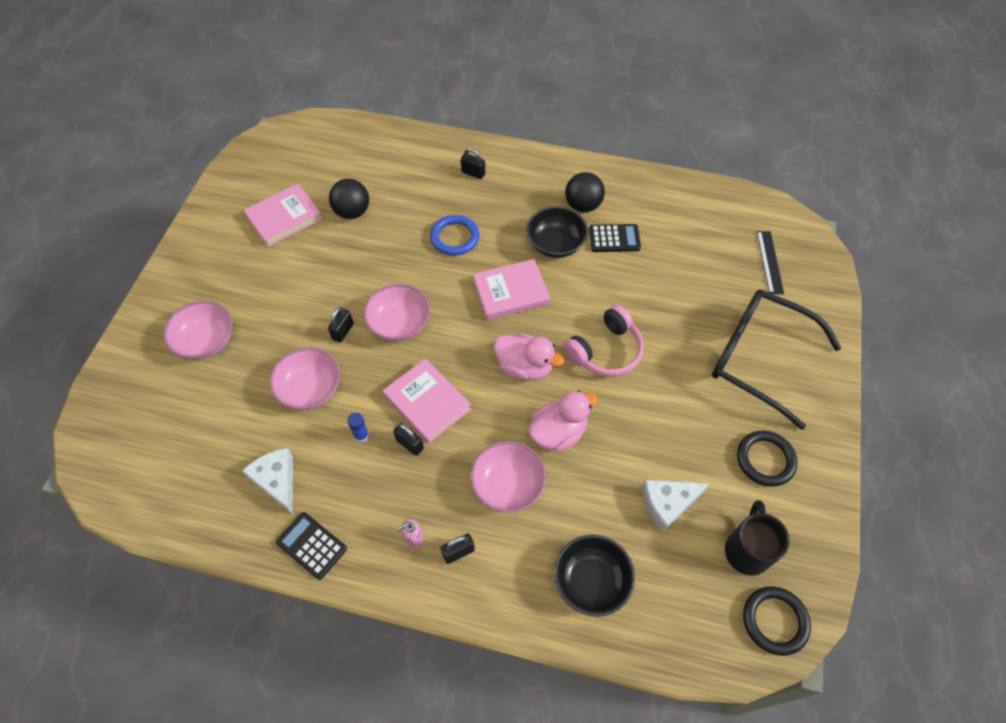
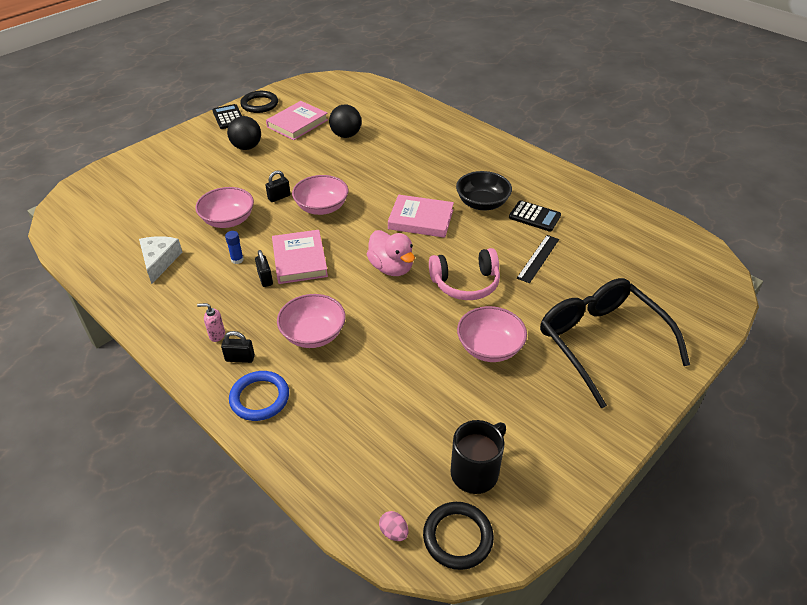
camera: 30 degrees right, 15 degrees down
pink bowl [163,301,233,360] -> pink bowl moved to [457,306,527,362]
pink book [244,184,323,247] -> pink book turned 45 degrees counterclockwise [266,101,328,140]
black calculator [276,512,347,580] -> black calculator moved to [212,104,242,129]
blue ring [430,215,479,256] -> blue ring moved to [229,371,289,421]
black padlock [461,148,485,179] -> none
pink duck [528,390,598,452] -> none
black bowl [554,535,635,617] -> none
black ball [565,172,605,213] -> black ball moved to [227,116,261,150]
white cheese [642,480,709,532] -> none
black ring [737,431,797,487] -> black ring moved to [240,91,278,113]
black ruler [757,231,784,294] -> black ruler moved to [517,235,559,283]
none -> pink egg [379,511,408,541]

